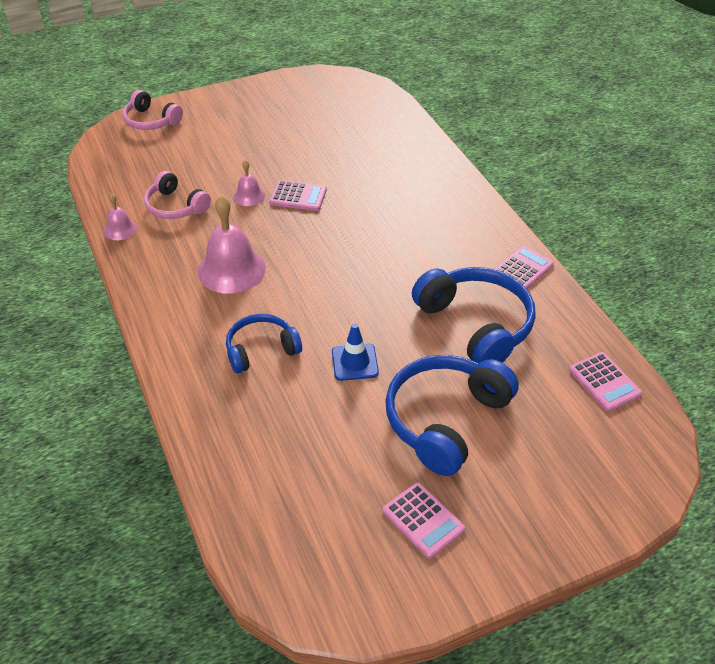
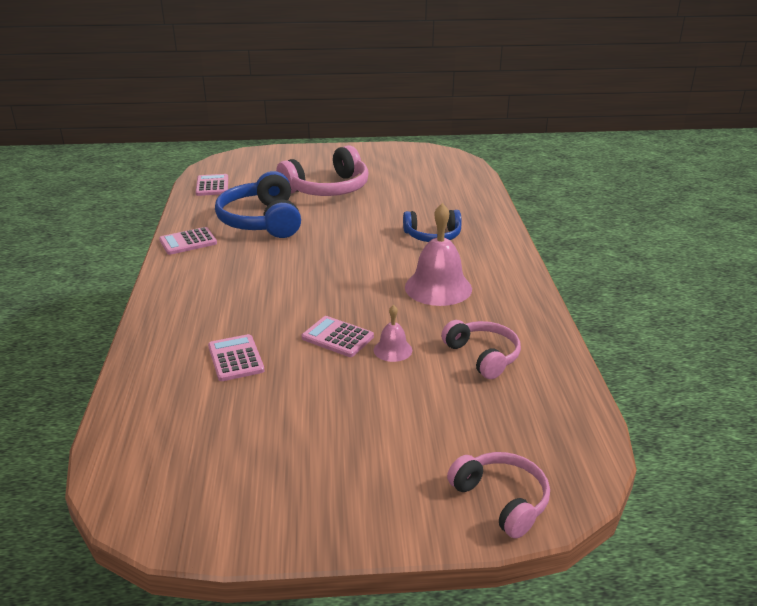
camera: 160 degrees left, 15 degrees down
pink bell [104,193,137,240] -> none
blue traffic cone [332,323,379,381] -> none
pink calculator [383,482,465,559] -> pink calculator moved to [208,334,264,381]
blue headphones [385,355,519,476] -> pink headphones [276,145,369,196]

